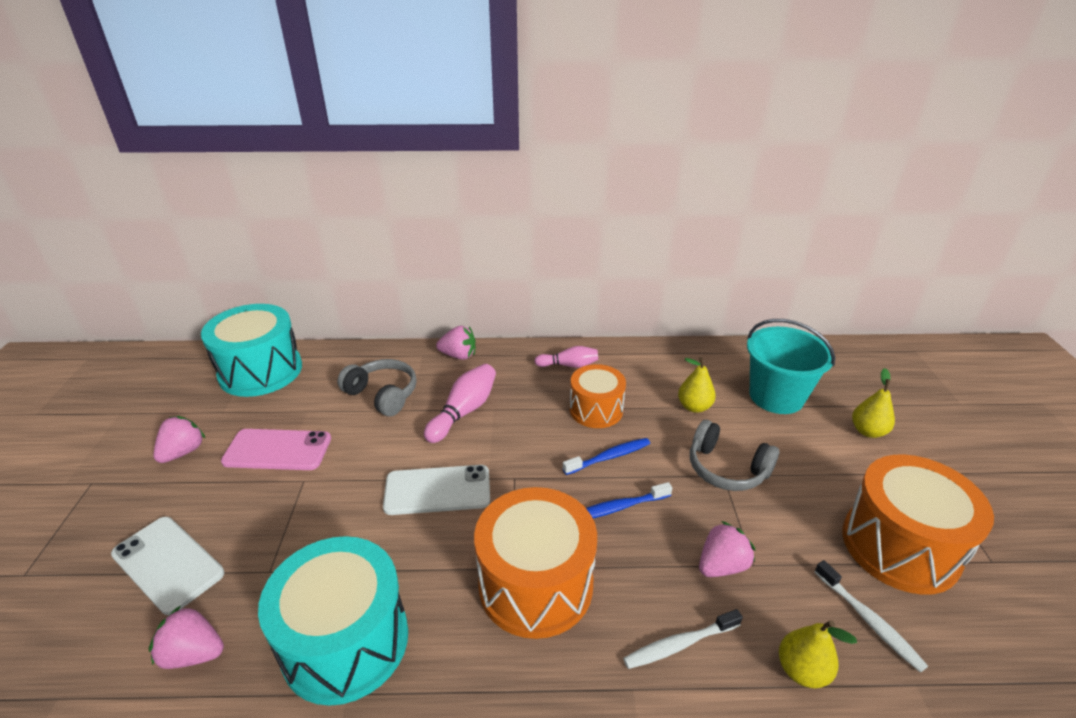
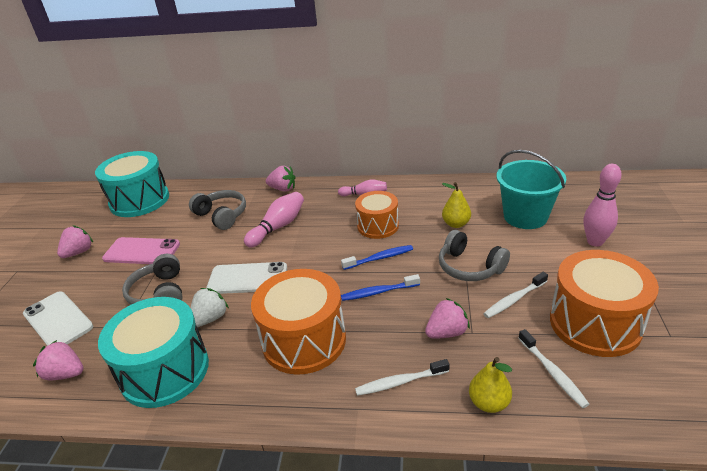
camera: 10 degrees right, 0 degrees up
yellow pear [852,368,895,438] -> pink bowling pin [583,164,622,247]
none -> grey headphones [122,254,183,304]
none -> white strawberry [190,288,229,327]
none -> white toothbrush [483,272,548,318]

